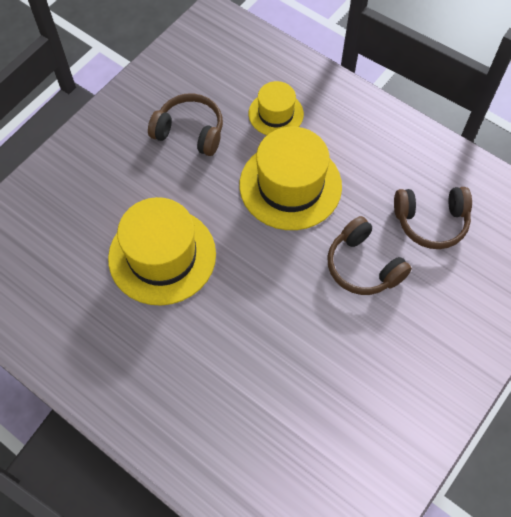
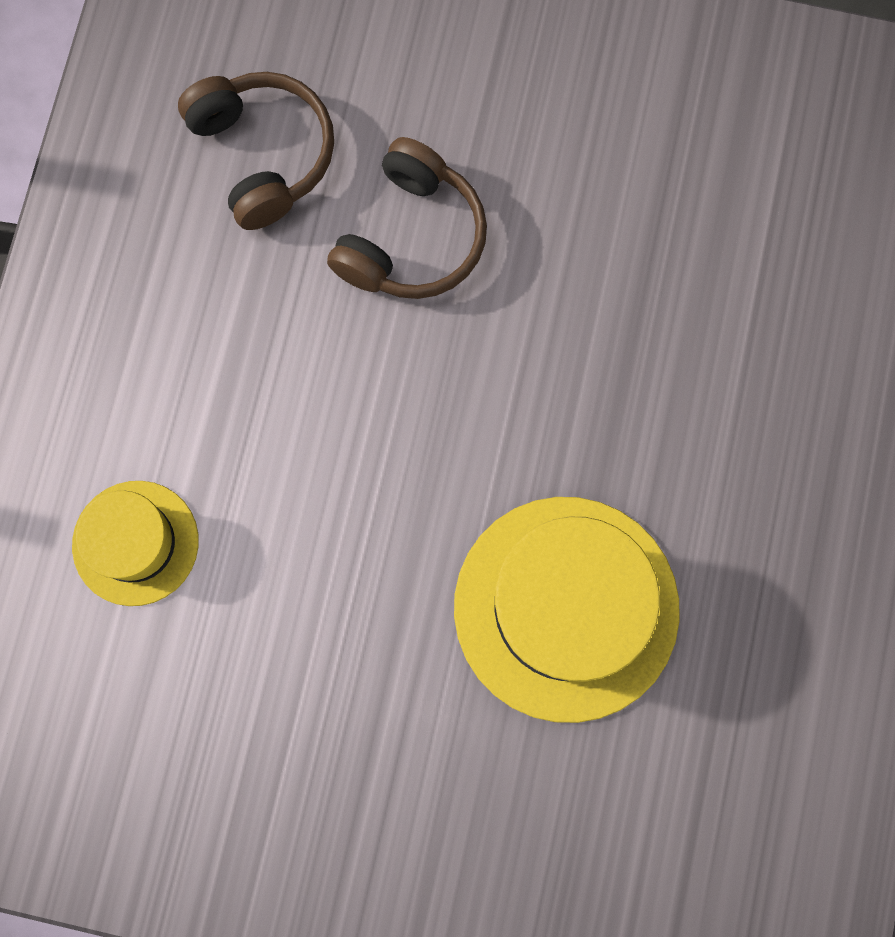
camera: 115 degrees left, 15 degrees up
brown headphones [148,93,223,156] -> none
yellow hat [239,127,342,230] -> none

